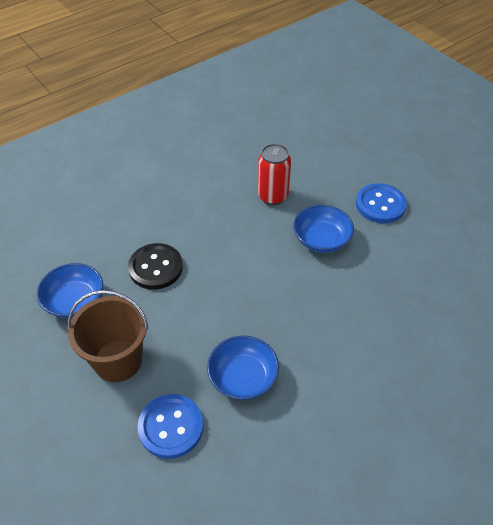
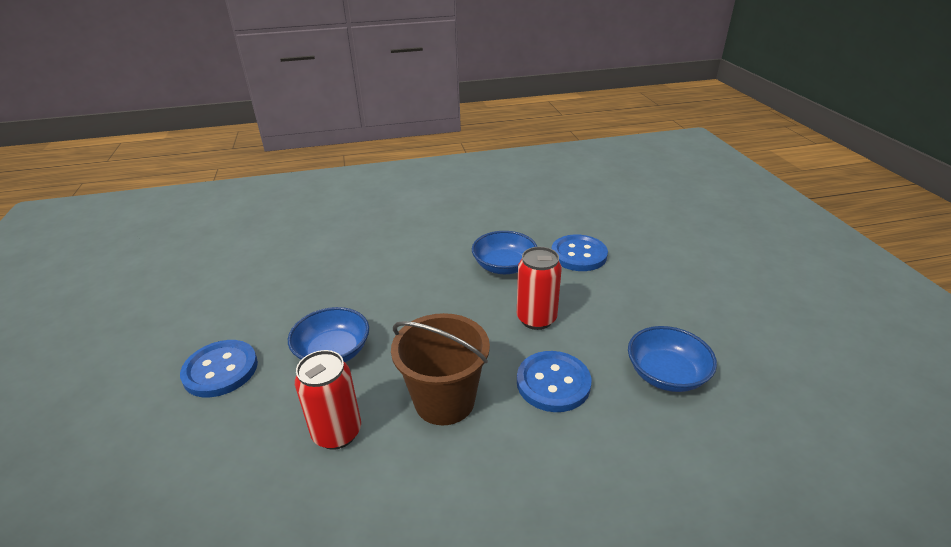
camera: 155 degrees left, 15 degrees down
brown bucket [67,290,149,382] -> brown bucket moved to [391,313,490,425]
black button [128,243,183,290] -> blue button [517,351,592,412]
none -> red can [517,247,562,330]

